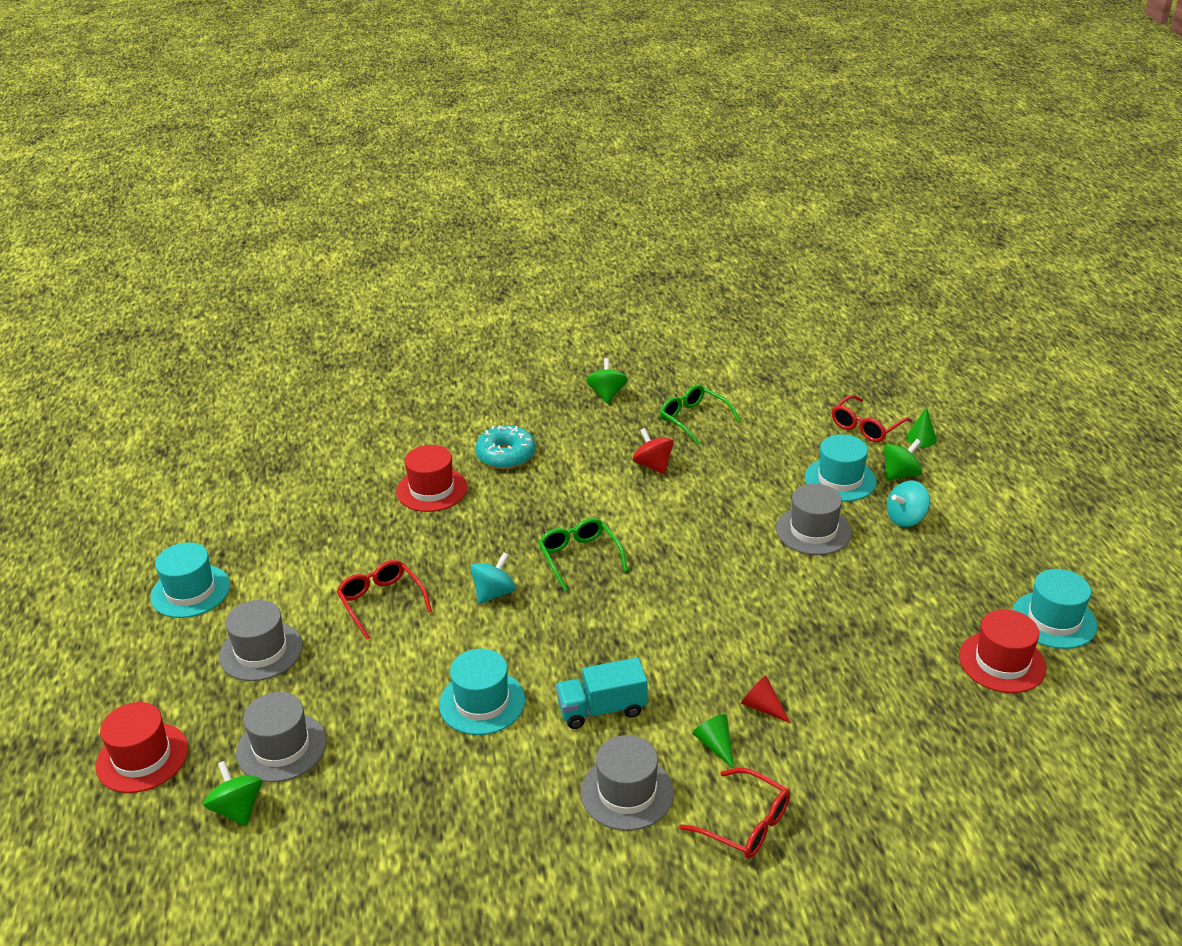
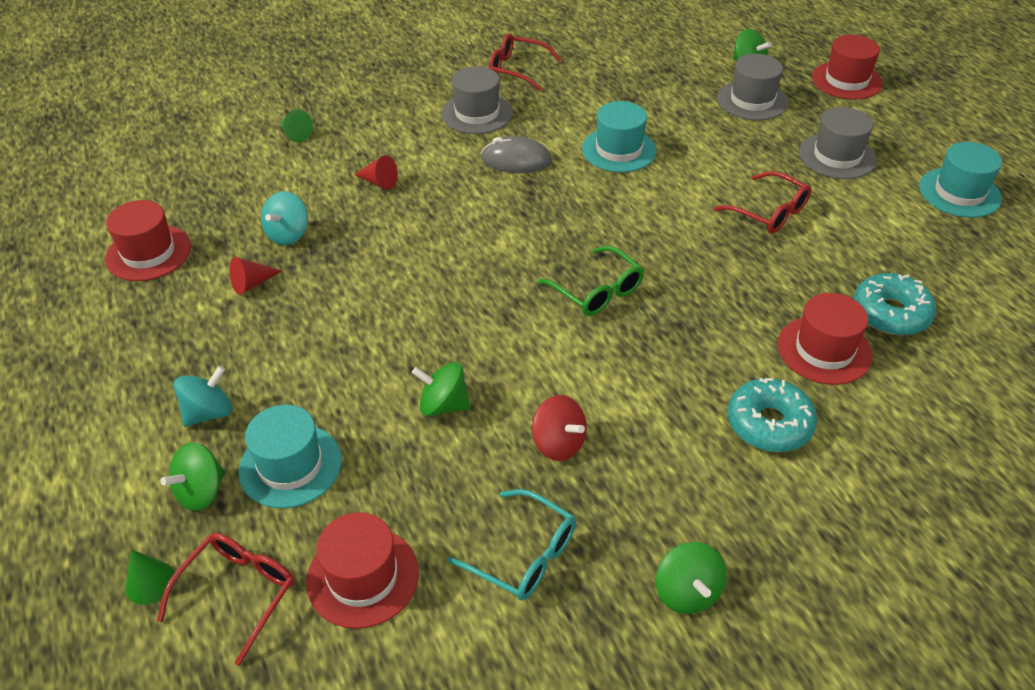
camera: 165 degrees right, 10 degrees up
turquoise spinning top [470,552,516,604] -> turquoise spinning top moved to [261,191,308,245]
turquoise truck [556,657,647,729] -> grey mouse [481,136,552,173]
green glasses [660,384,741,446] -> turquoise glasses [447,489,576,600]
red glasses [679,768,790,859] -> red glasses moved to [489,34,561,91]
green cone [693,714,734,769] -> green cone moved to [280,109,313,142]
grey hat [776,484,852,555] -> none
turquoise hat [1012,569,1097,649] -> none
none -> red cone [229,257,282,295]
none -> red hat [306,512,419,629]
none -> green spinning top [412,362,470,417]
none -> turquoise donut [854,273,936,336]

